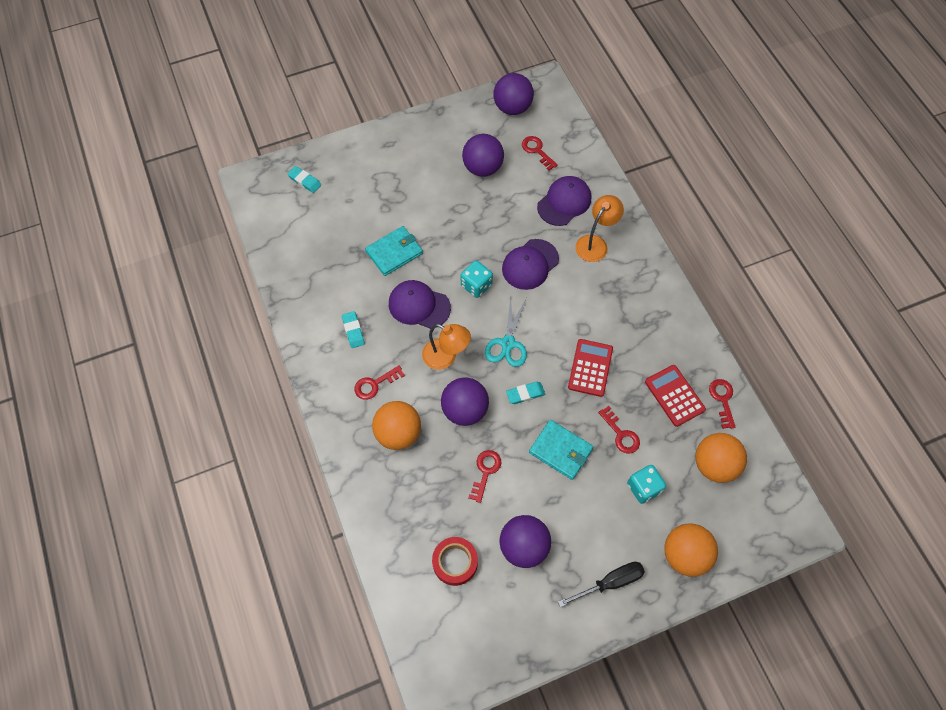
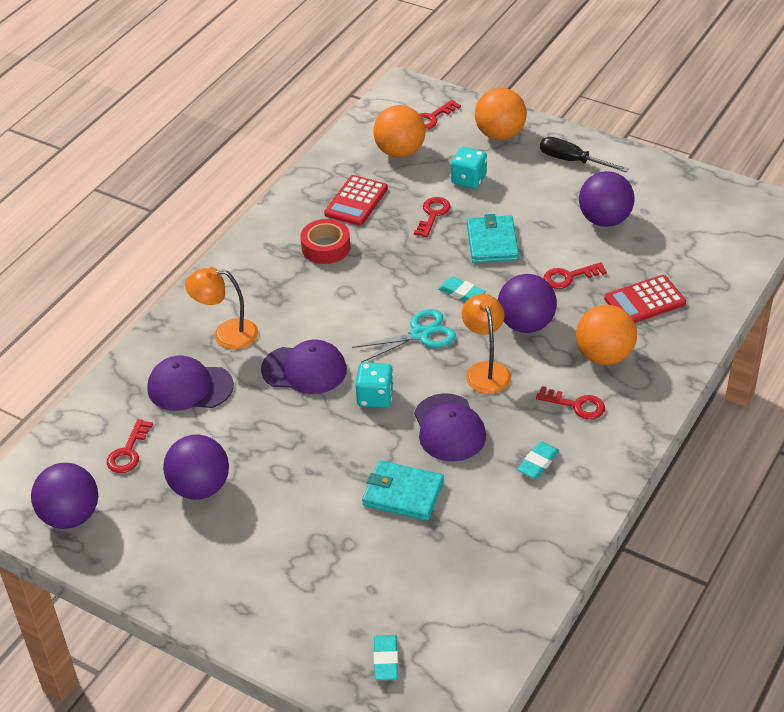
camera: 125 degrees left, 20 degrees down
red tape [432,537,478,586] -> red tape moved to [300,219,350,264]
red calculator [568,339,613,397] -> red calculator moved to [604,275,686,323]
red key [709,379,735,429] -> red key moved to [420,100,461,130]

